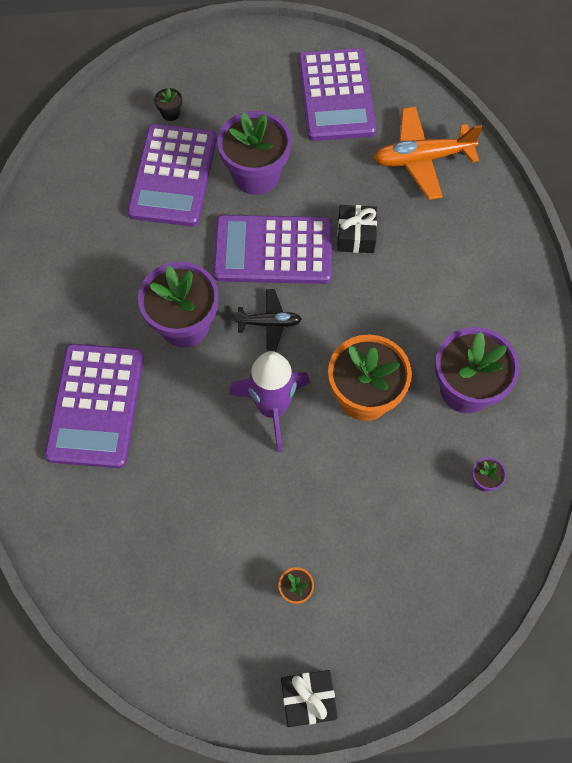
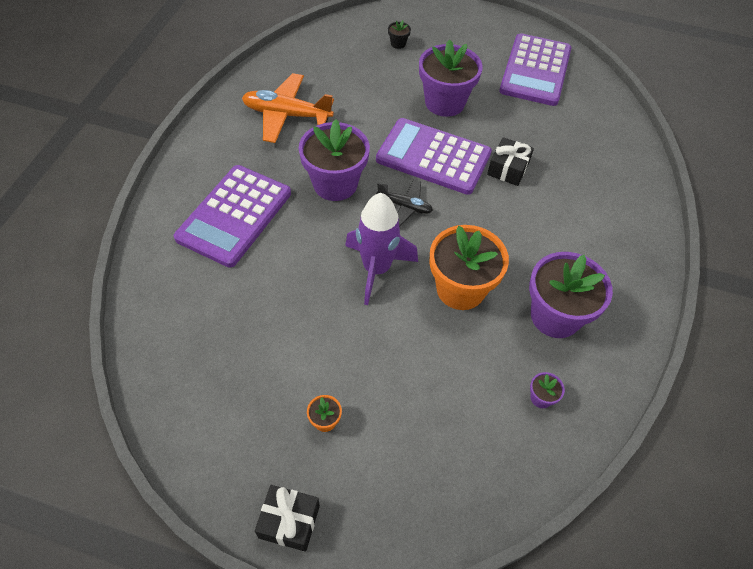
camera: 20 degrees right, 10 degrees down
purple calculator [127,124,217,227] -> none
orange plane [374,107,483,200] -> orange plane moved to [242,73,334,143]

